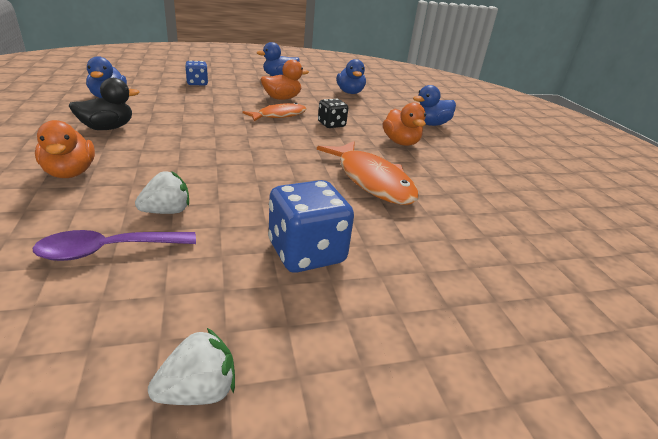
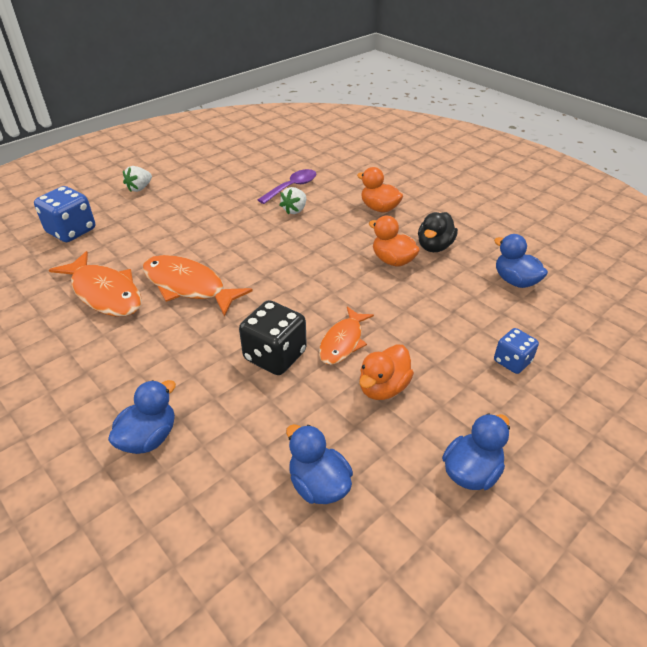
camera: 155 degrees right, 10 degrees up
white strawberry [148,328,235,405] -> white strawberry moved to [123,166,152,192]
blue dice [268,180,354,272] -> blue dice moved to [34,186,95,242]
black dice [318,98,348,128] -> black dice [239,300,307,375], size x1.65
orange duck [383,102,426,146] -> orange duck moved to [369,216,420,266]
none -> orange fish [49,251,142,316]

